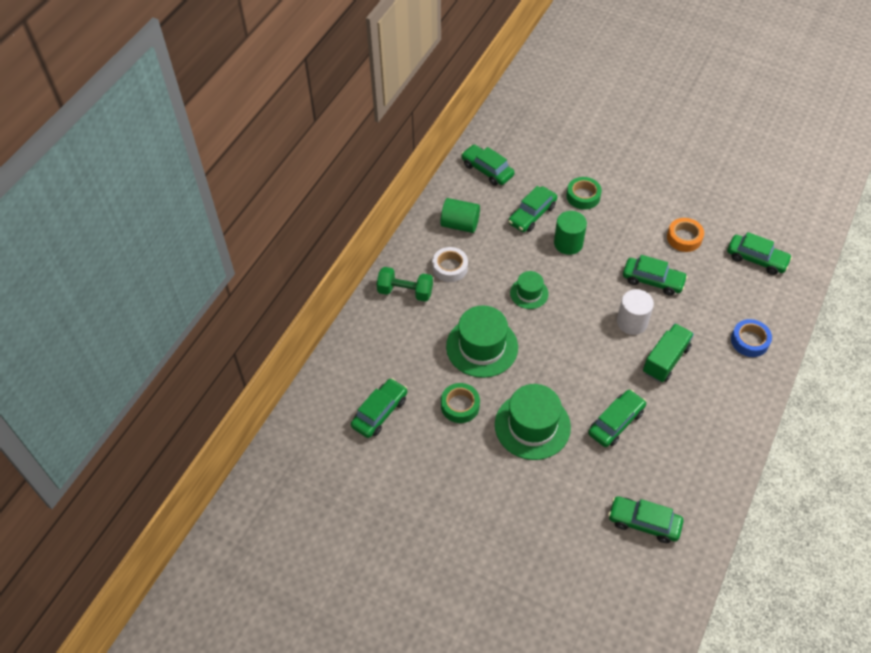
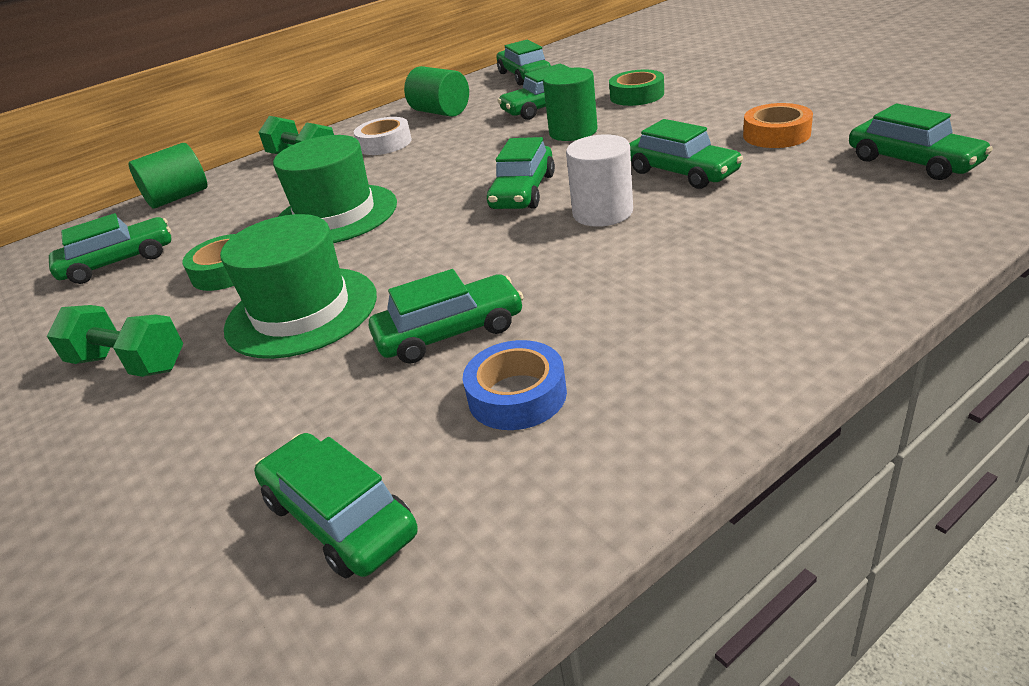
camera: 30 degrees right, 20 degrees down
green hat [510,271,549,309] -> none
green truck [643,323,694,382] -> none
blue tape [731,319,772,357] -> blue tape moved to [463,340,567,430]
none -> green dumbbell [47,305,183,377]
none -> green cylinder [128,143,207,209]
none -> green car [487,137,555,209]

